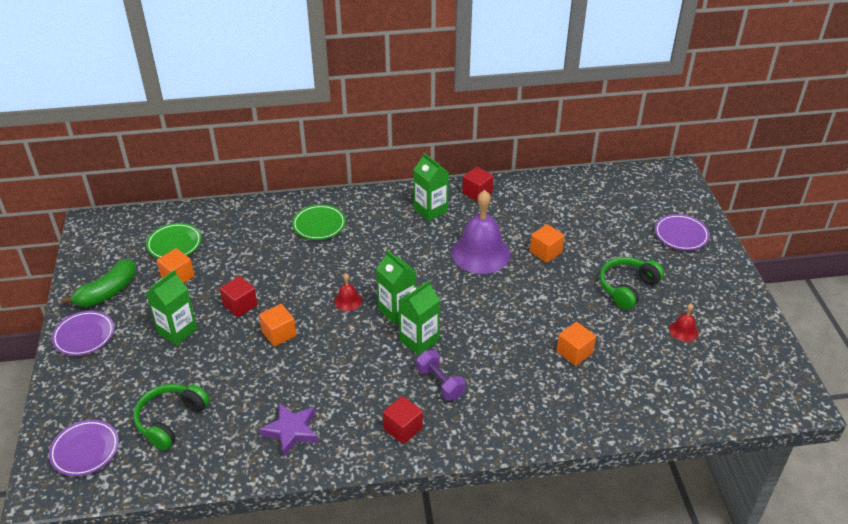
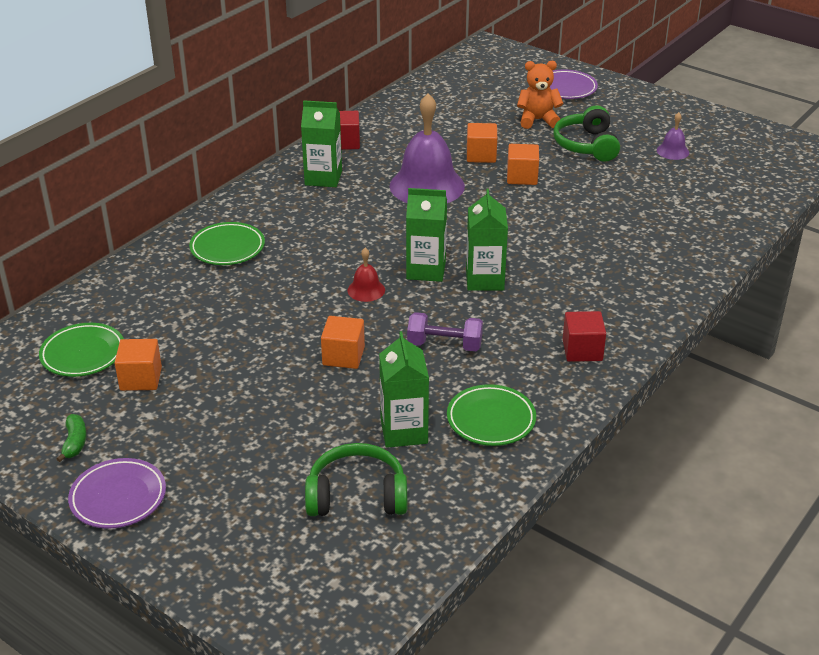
camera: 45 degrees left, 5 degrees down
purple plate [49,420,119,476] -> none
green banana [62,259,136,307] -> green banana [56,414,86,462], size x0.51
green headphones [133,384,210,450] -> green headphones turned 105 degrees clockwise [305,443,407,516]
green carton [146,270,197,345] -> green carton moved to [379,331,429,448]
red cube [220,276,258,317] -> none
purple star [259,403,318,456] -> green plate [447,384,536,446]
purple dumbbell [416,350,465,401] -> purple dumbbell moved to [407,312,483,351]
orange cube [557,322,596,366] -> orange cube moved to [507,144,539,185]
red bell [669,303,698,342] -> purple bell [657,112,689,160]
none -> orange teddy bear [517,61,564,129]

